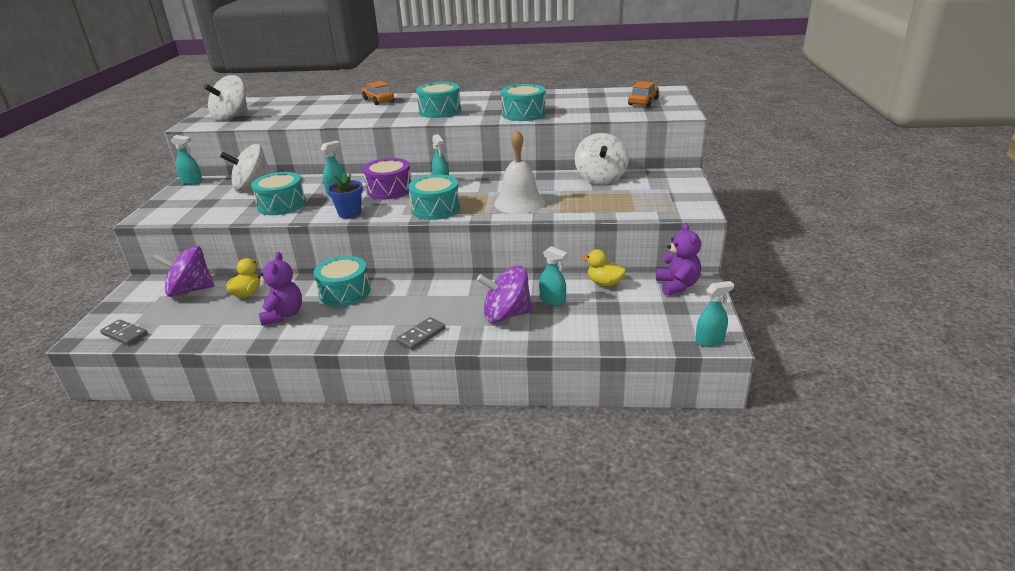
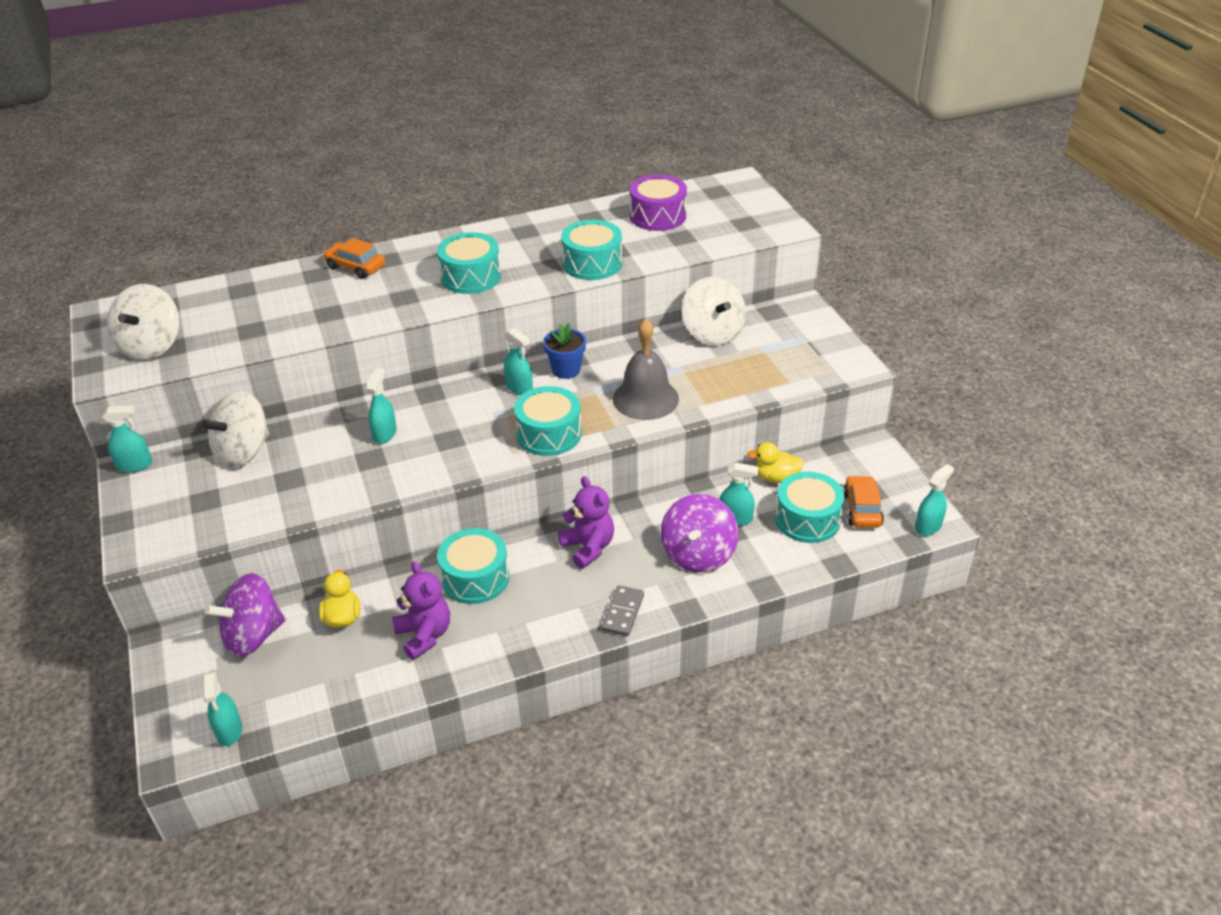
camera: 25 degrees left, 10 degrees up
grey domino [100,319,148,345] -> turquoise spray bottle [203,672,242,746]
turquoise drum [251,172,306,215] -> turquoise drum moved to [775,471,844,543]
blue flower pot [327,173,363,219] -> blue flower pot moved to [543,323,586,379]
purple drum [363,158,412,199] -> purple drum moved to [630,175,687,231]
purple spinning top [477,266,533,323] -> purple spinning top turned 45 degrees counterclockwise [661,494,739,573]
white bell [494,130,545,214] -> grey bell [613,318,679,420]
orange car [628,81,659,107] -> orange car moved to [843,476,884,528]
purple teddy bear [656,223,701,296] -> purple teddy bear moved to [558,476,614,569]

